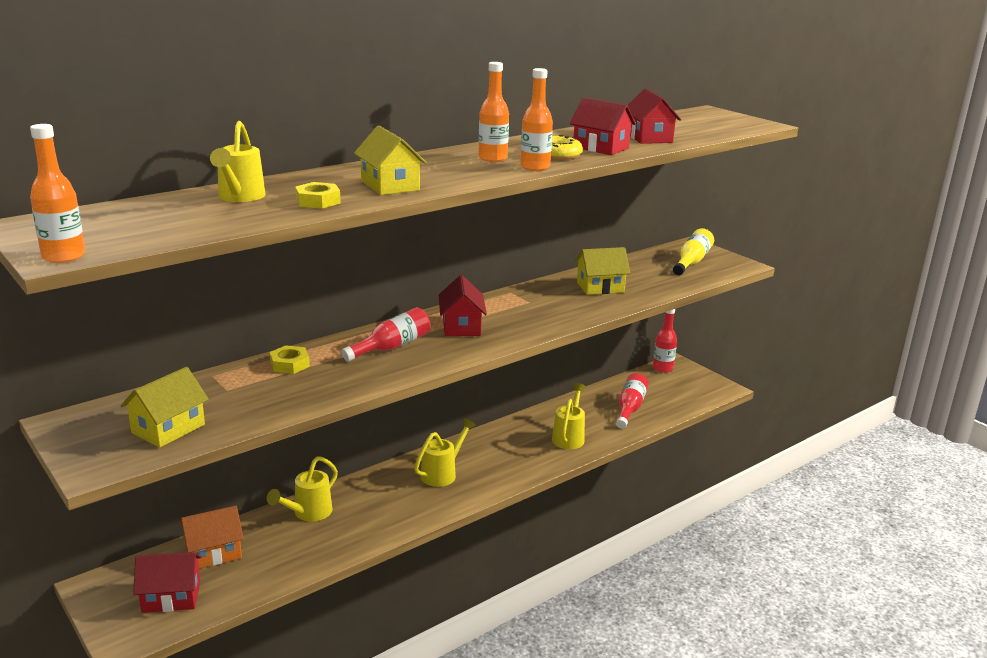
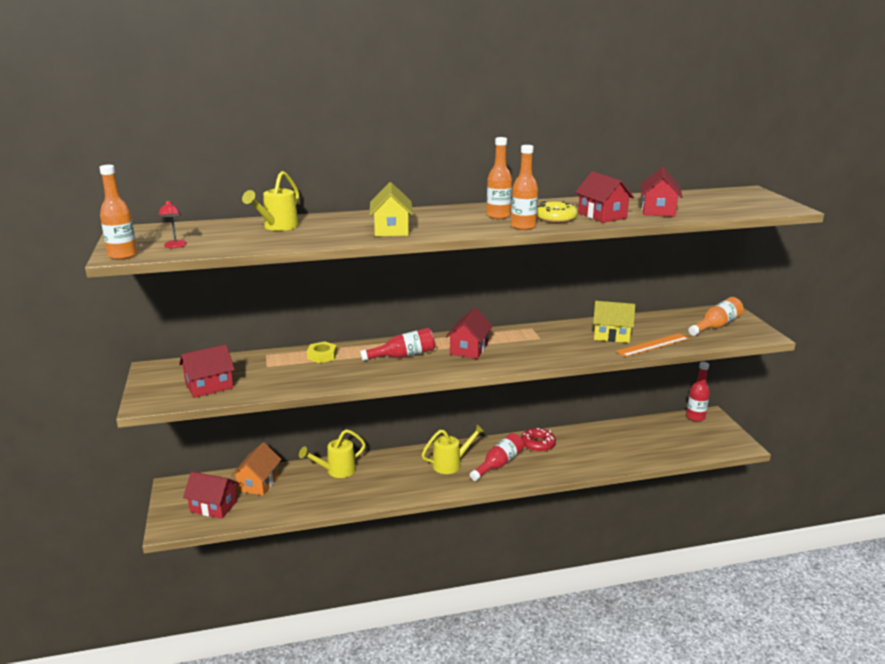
camera: 25 degrees right, 0 degrees up
yellow house [121,367,209,448] -> red house [179,344,235,398]
orange house [180,506,244,569] -> orange house turned 75 degrees counterclockwise [231,442,282,496]
yellow nut [295,182,341,209] -> none
yellow watering can [552,383,586,449] -> none
red bottle [616,373,649,429] -> red bottle moved to [470,433,524,481]
yellow bottle [673,228,714,275] -> orange bottle [688,297,744,336]
none -> red lamp [158,200,187,248]
none -> red donut [521,428,556,452]
none -> orange ruler [616,333,689,357]

